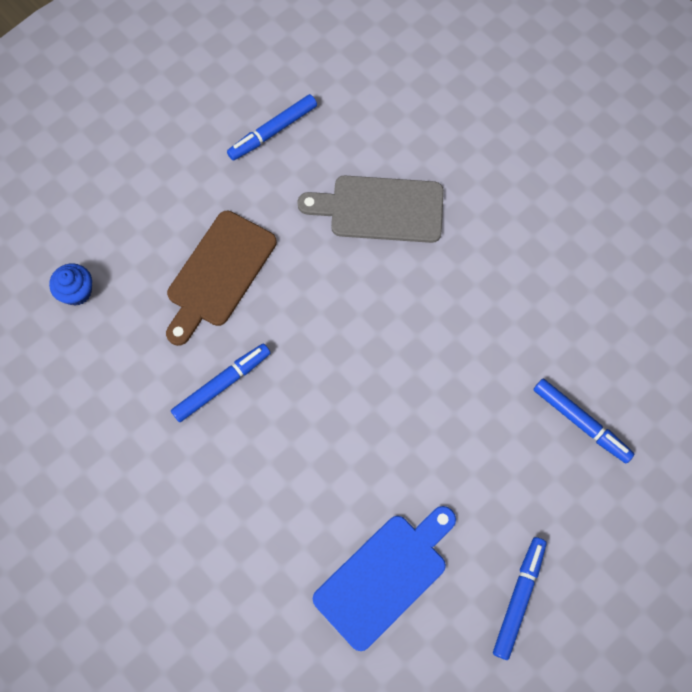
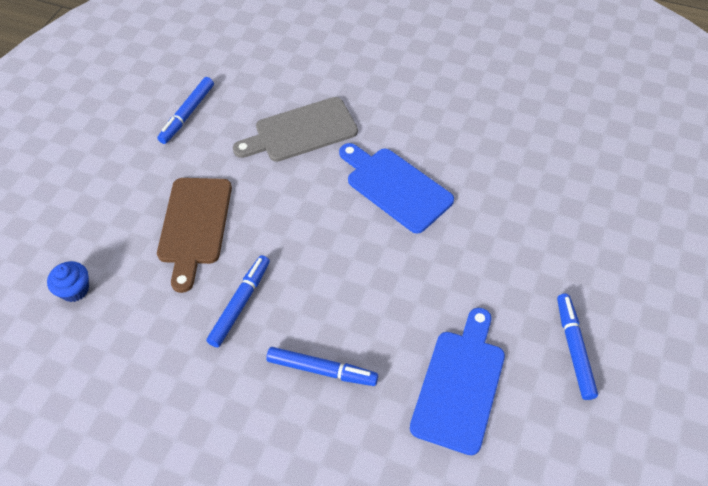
camera: 25 degrees left, 15 degrees down
blue marker [533,379,634,463] -> blue marker moved to [266,347,378,386]
none -> blue cutting board [339,143,454,234]

